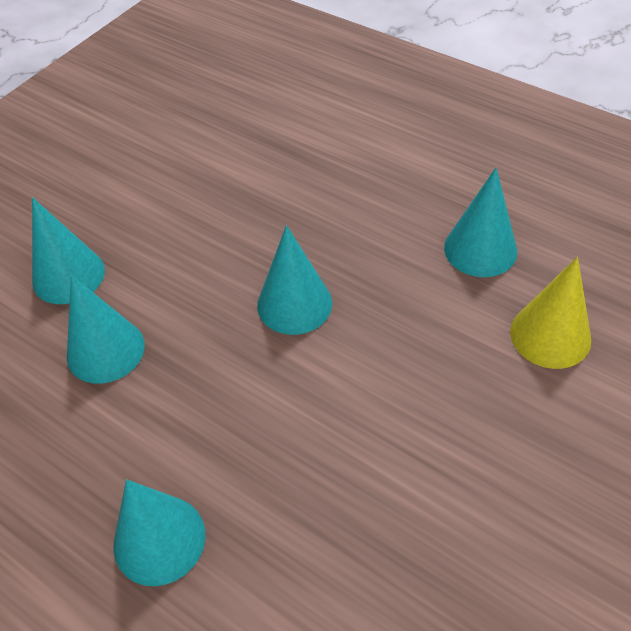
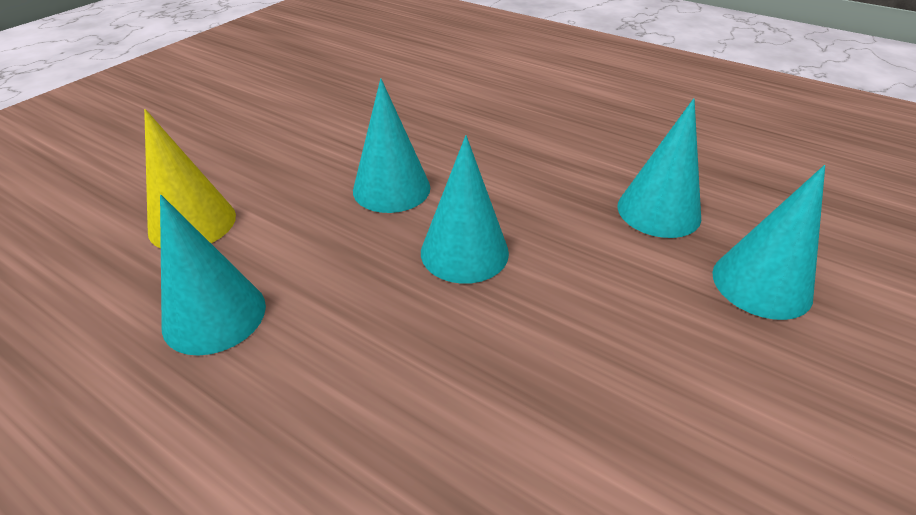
camera: 175 degrees right, 10 degrees down
turquoise cone [114,479,206,586] -> turquoise cone moved to [353,78,430,213]

